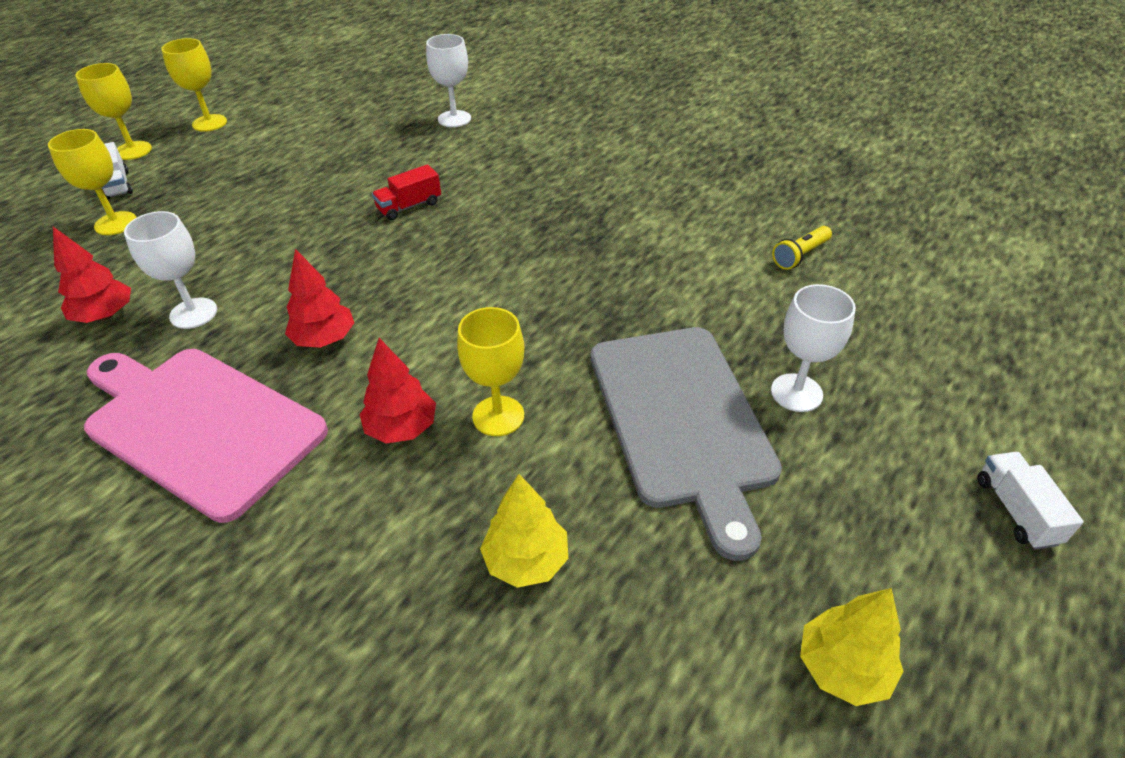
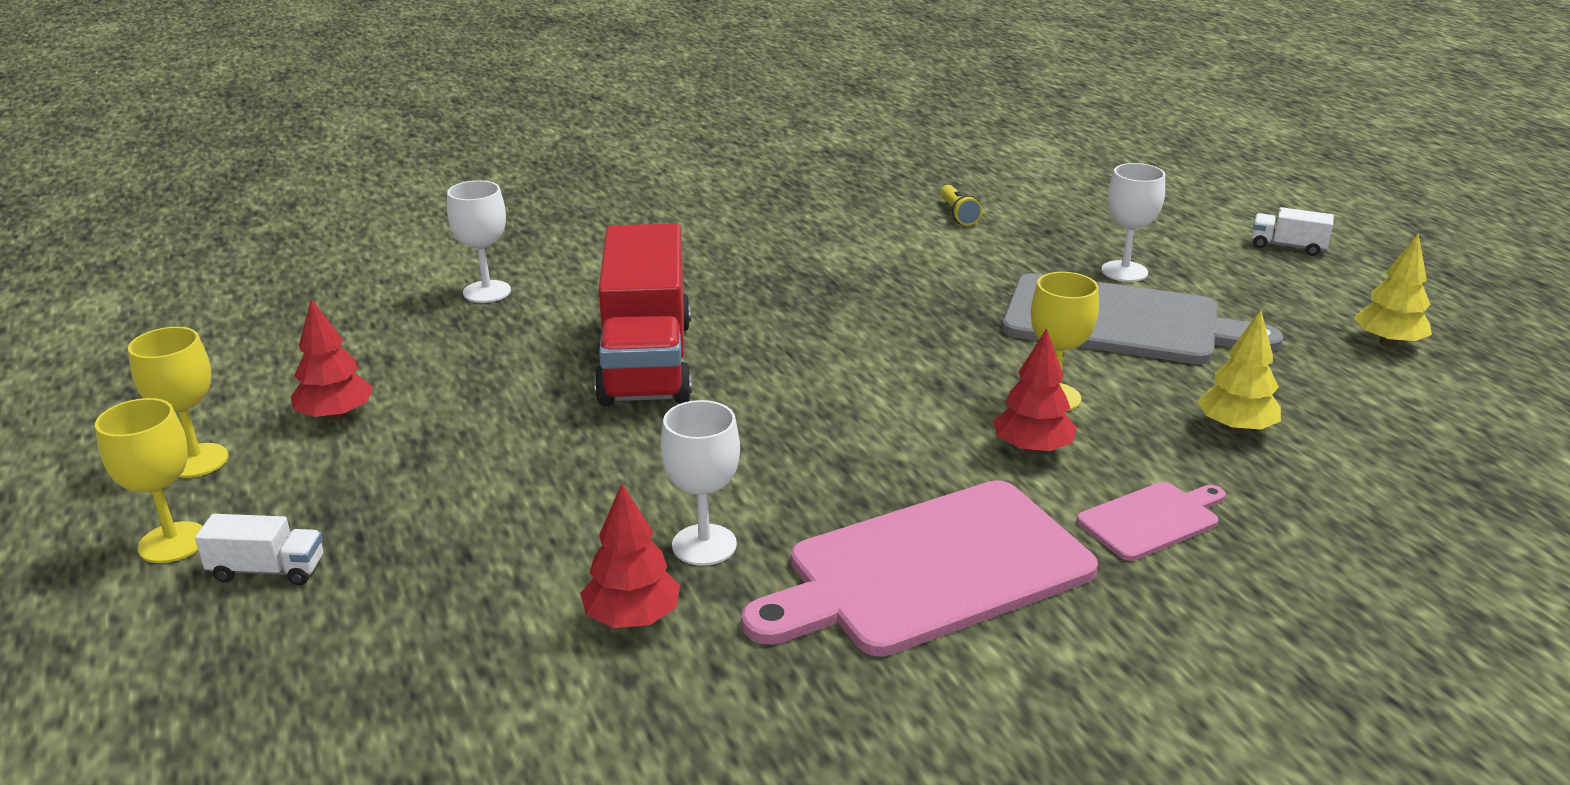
camera: 60 degrees left, 15 degrees down
yellow goblet [48,129,137,235] -> none
red tree [285,249,354,348] -> red tree moved to [291,298,373,421]
red truck [372,165,441,220] -> red truck [594,224,692,406], size x2.46
none -> pink cutting board [1077,482,1226,561]

